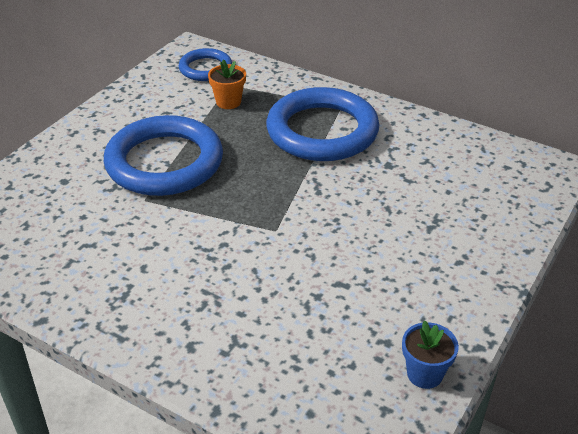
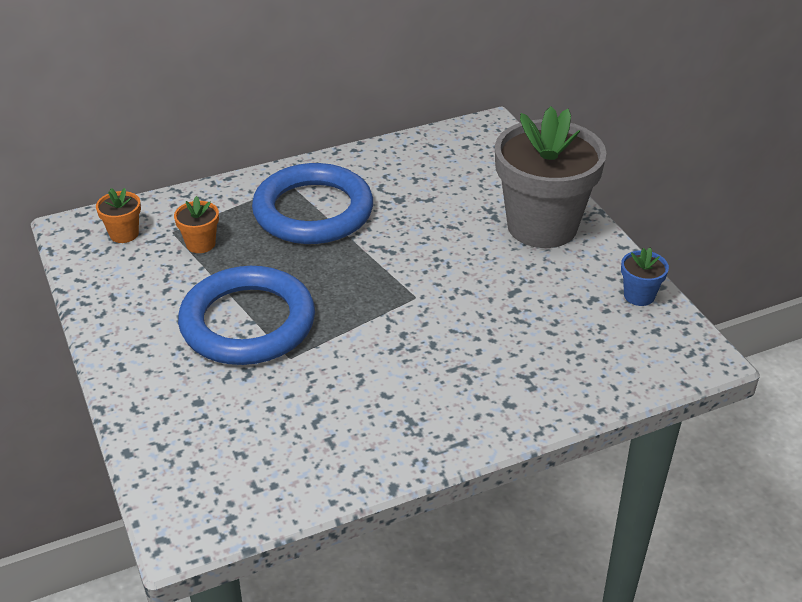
camera: 55 degrees left, 0 degrees up
blue ring [179,48,232,81] -> orange flower pot [96,188,141,243]
none -> grey flower pot [495,106,606,248]

